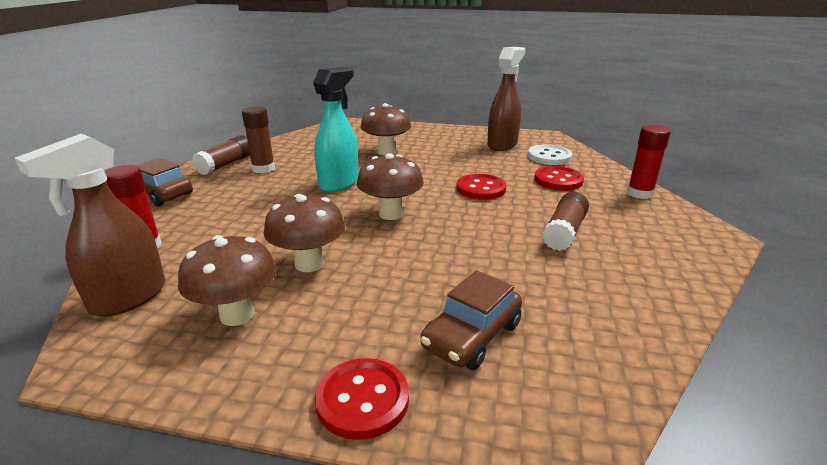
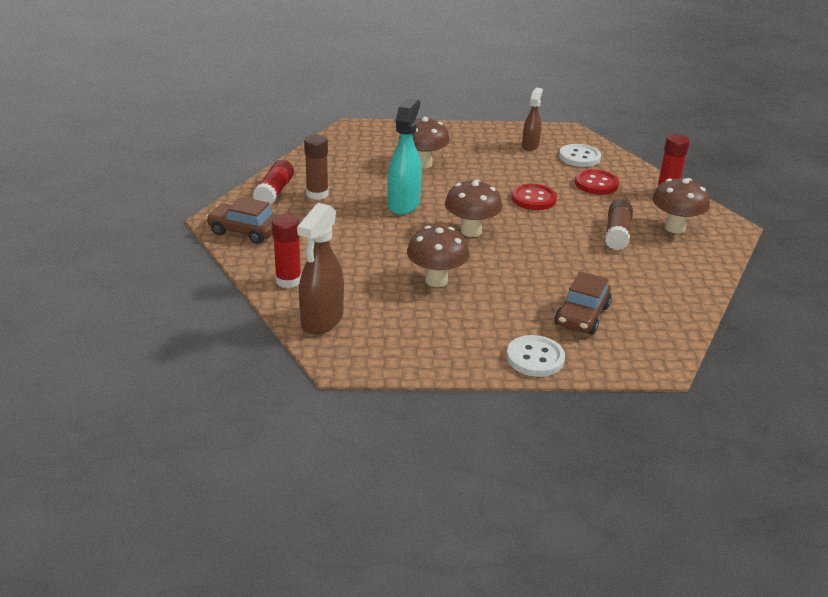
camera: 15 degrees left, 5 degrees up
brown mushroom [178,235,277,326] -> brown mushroom moved to [652,178,710,233]
brown glue stick [192,135,250,175] -> red glue stick [253,160,294,206]
red button [315,358,409,440] -> white button [506,335,565,377]
brown spray bottle [487,47,525,151] -> brown spray bottle [522,87,543,151], size x0.62

